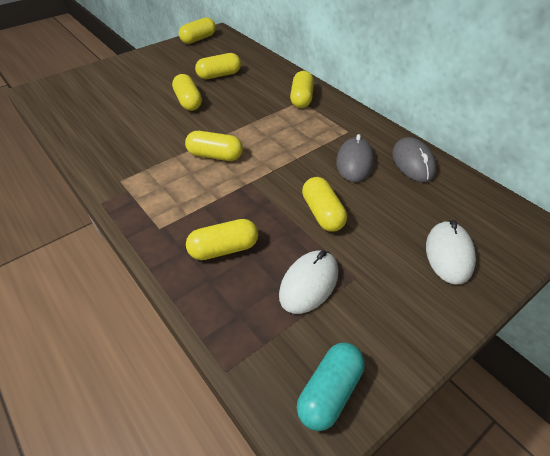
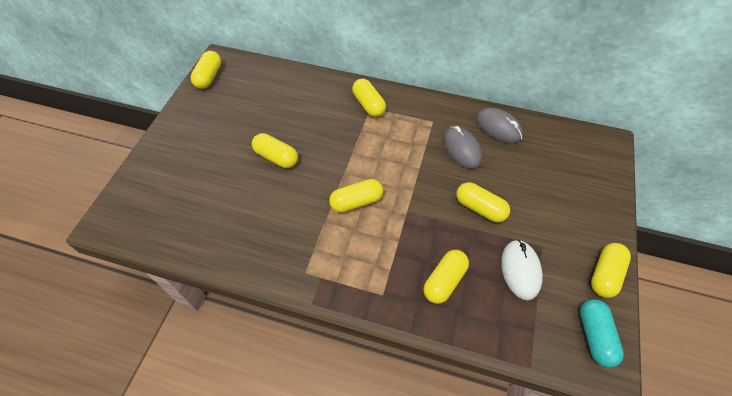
camera: 35 degrees left, 10 degrees up
yellow capsule [195,53,241,79] -> yellow capsule moved to [591,243,631,298]
white mouse [426,220,476,285] -> none

